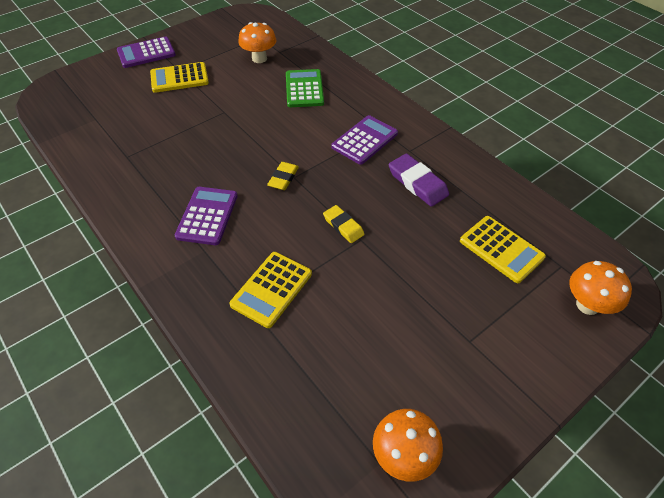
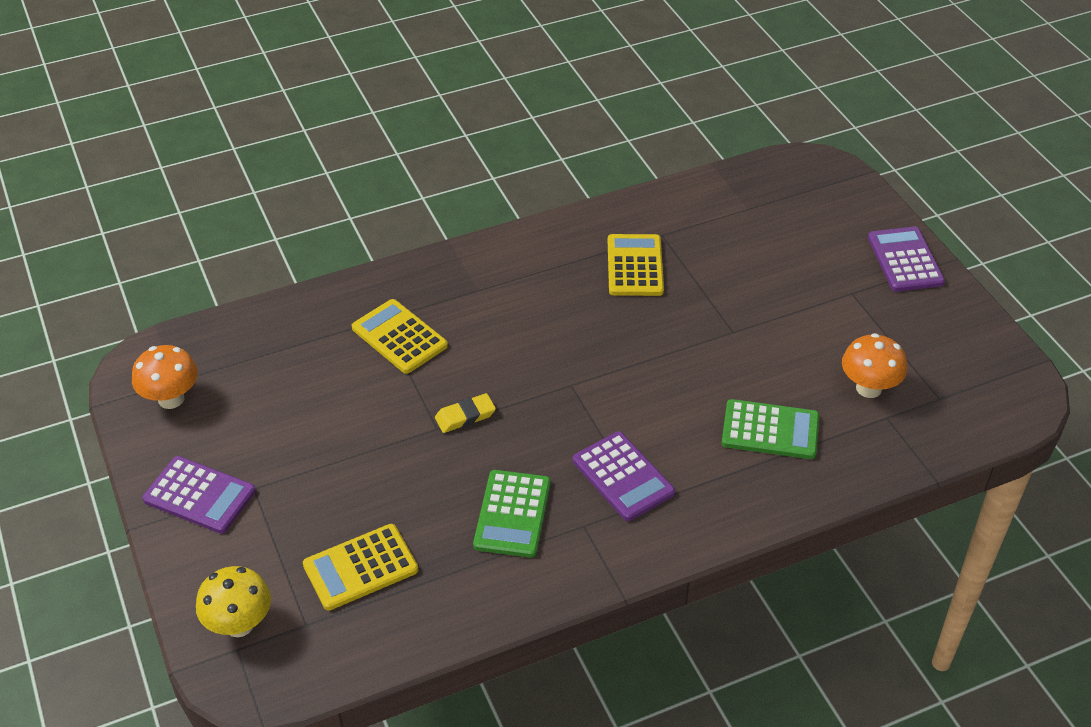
camera: 105 degrees right, 5 degrees down
yellow calculator [150,62,209,93] -> yellow calculator moved to [608,234,664,296]
purple calculator [175,187,238,245] -> purple calculator moved to [142,456,256,534]
yellow eraser [267,162,299,190] -> none
purple eraser [389,154,449,207] -> green calculator [473,470,551,558]
orange mushroom [569,261,632,315] -> yellow mushroom [196,566,271,637]

